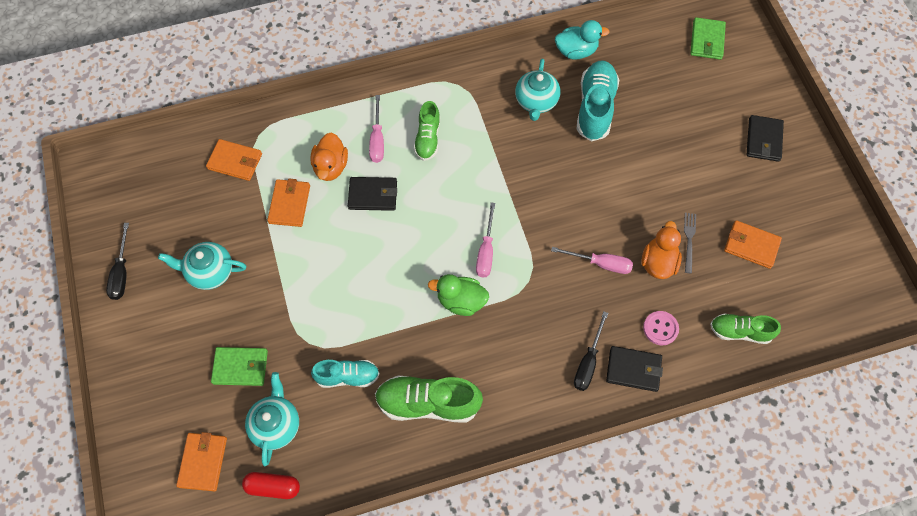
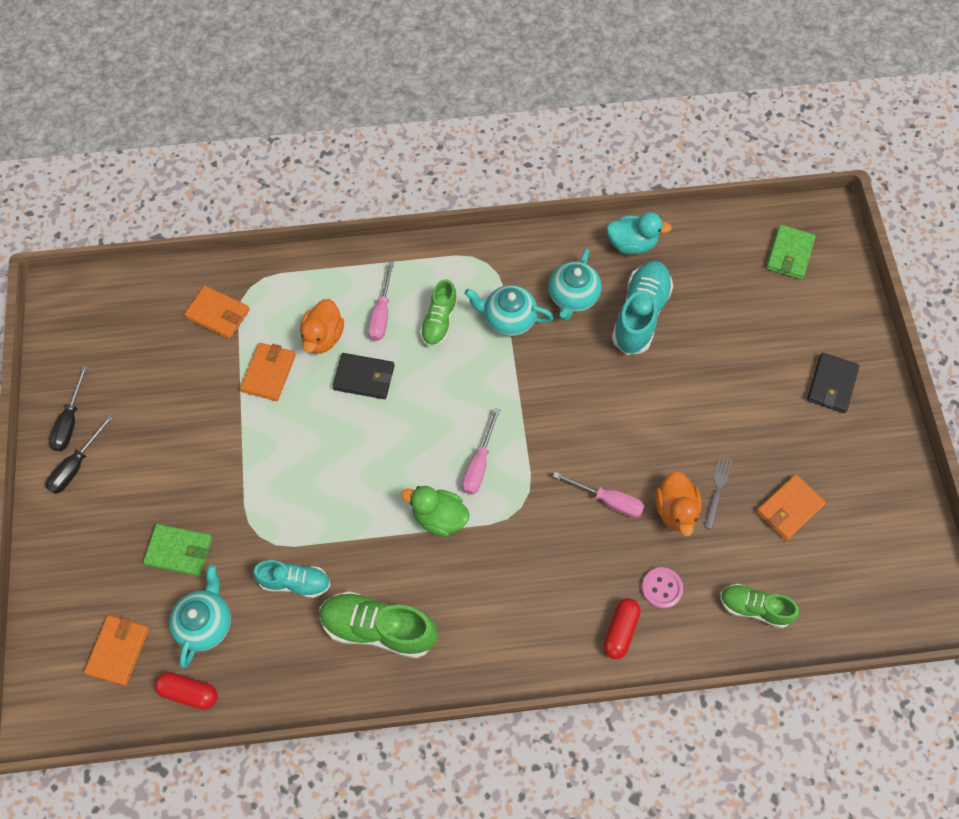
camera: 10 degrees right, 0 degrees up
turquoise teapot [158,242,246,290] -> turquoise teapot moved to [465,285,554,336]
black screwdriver [574,311,608,391] -> black screwdriver moved to [46,415,113,494]
black wallet [606,346,663,392] -> red capsule [603,598,641,659]
orange duck [641,221,682,279] -> orange duck turned 150 degrees clockwise [655,471,702,537]
orange wallet [724,220,782,269] -> orange wallet turned 75 degrees counterclockwise [756,474,826,540]

